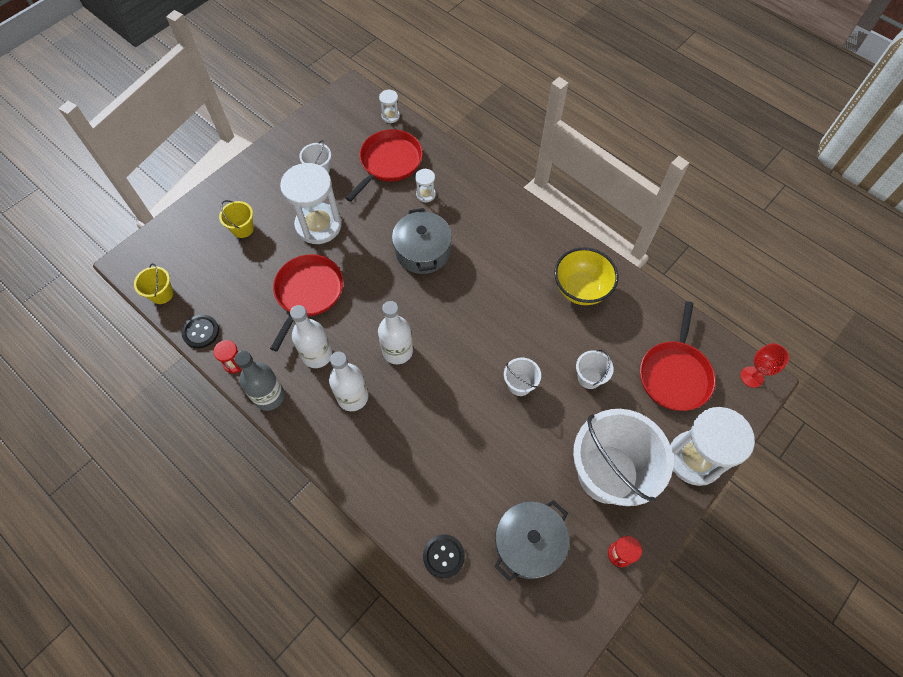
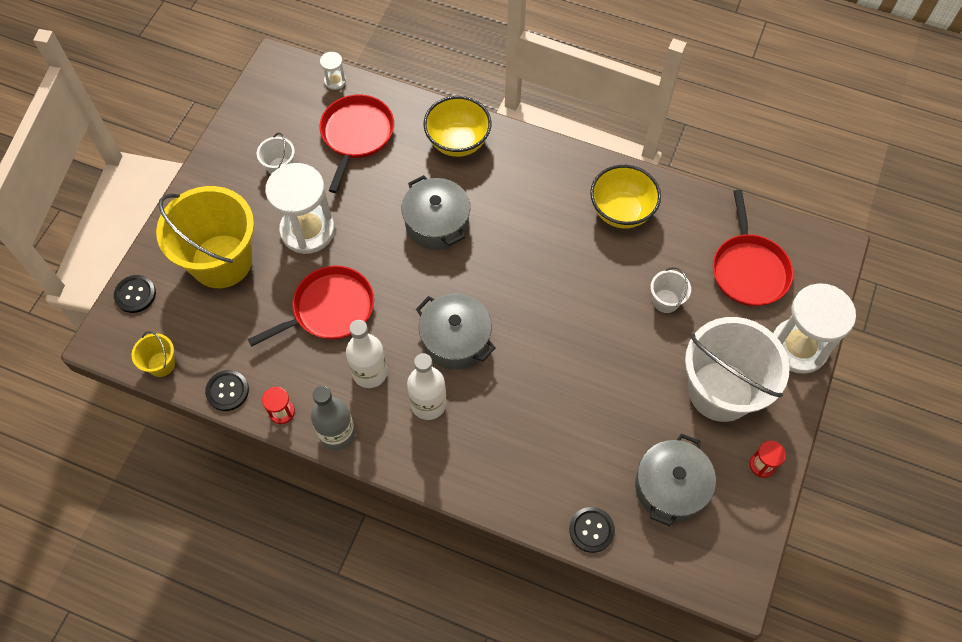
camera: 20 degrees left, 0 degrees up
yellow bucket [219,200,254,238] -> yellow bucket [156,186,254,288], size x2.35
red pan [270,254,343,351] -> red pan turned 60 degrees clockwise [248,266,374,347]
white bottle [378,301,413,364] -> grey pot [416,294,496,370]
white hourglass [415,169,436,202] -> none
white bucket [504,357,541,396] -> none
red goblet [741,343,789,388] -> none
none -> black button [114,275,156,313]
none -> yellow bowl [423,96,491,157]

